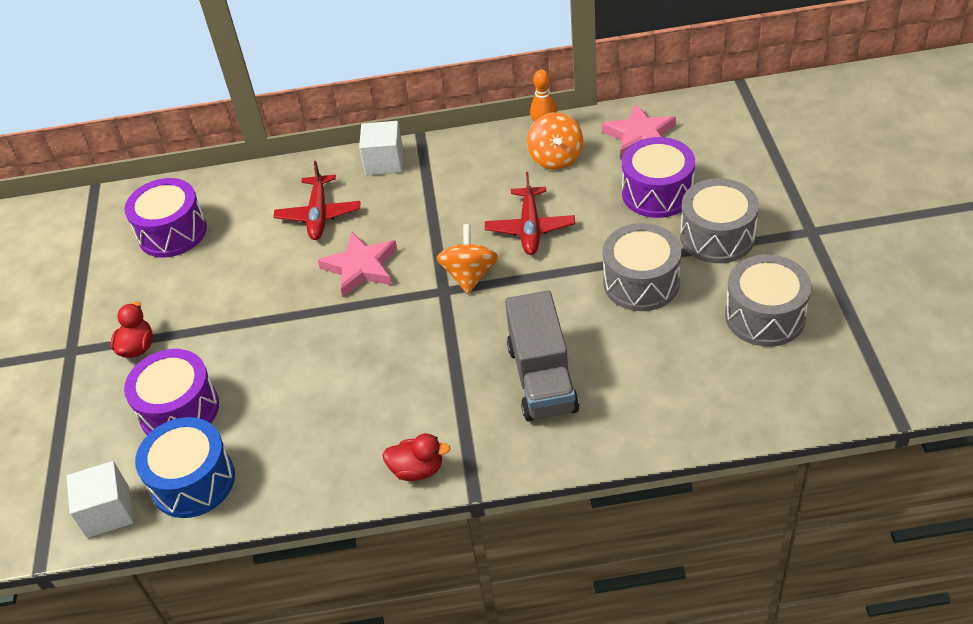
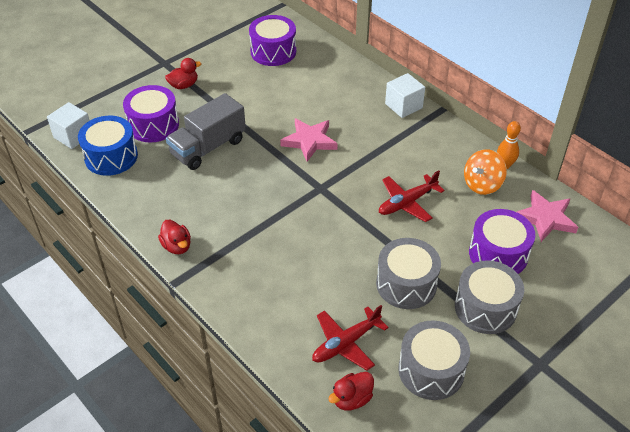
camera: 50 degrees right, 0 degrees up
red plane [274,161,360,240] -> red plane moved to [312,305,389,371]
orange spinning top [436,224,498,294] -> none
grey truck [505,290,579,421] -> grey truck moved to [166,93,246,170]
none -> red duck [328,372,374,411]

